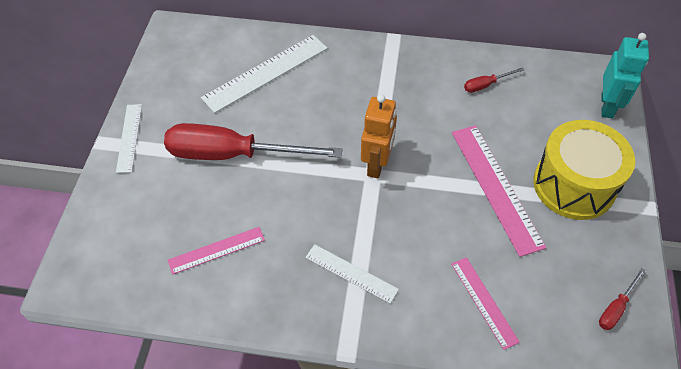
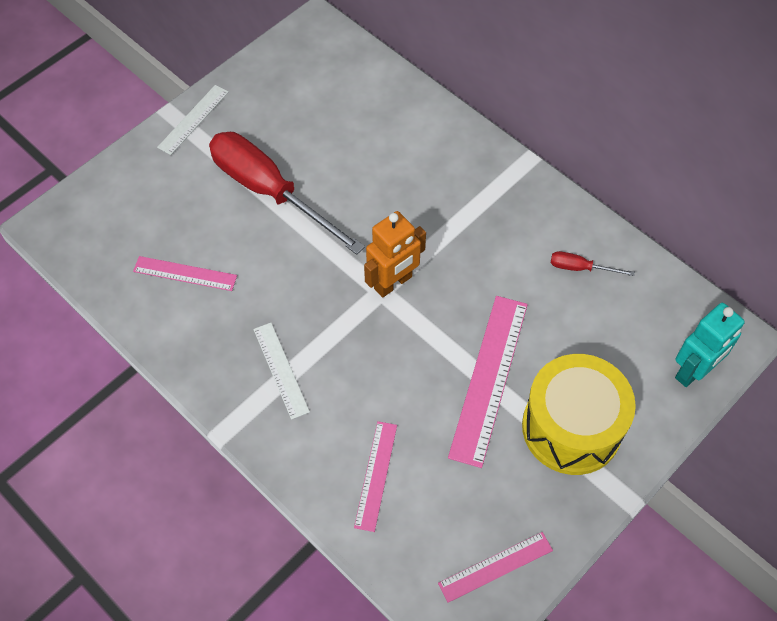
camera: 35 degrees right, 5 degrees up
white ruler [201,35,328,113] -> none
red screwdriver [599,268,646,330] -> pink ruler [438,532,553,603]

